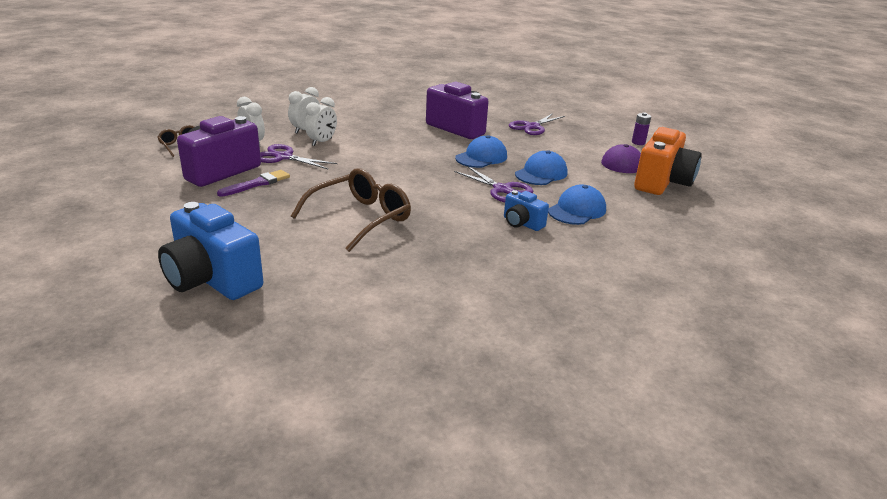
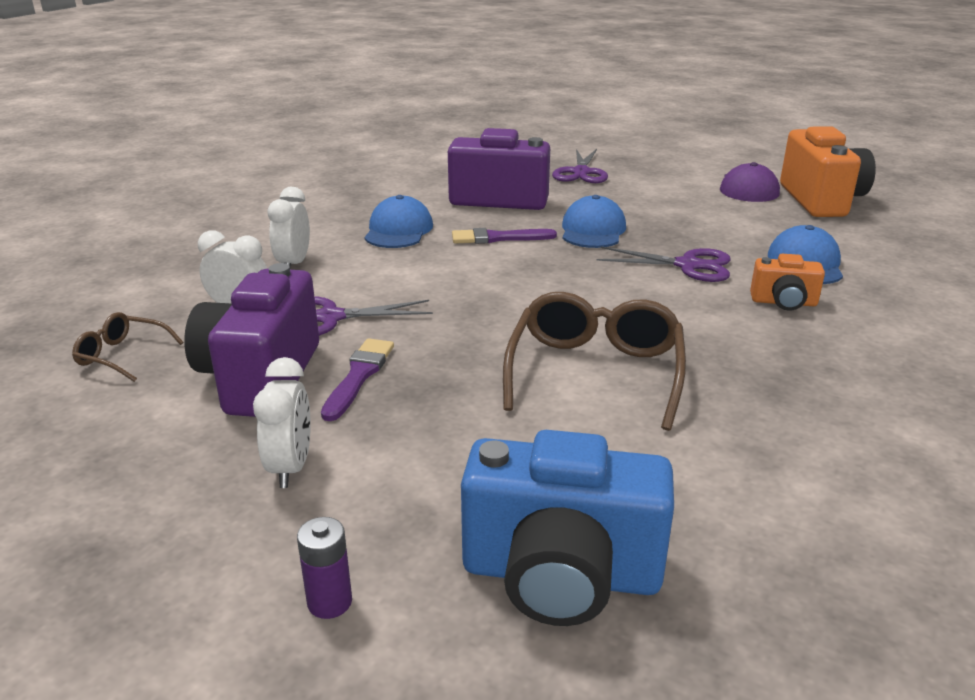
camera: 30 degrees left, 0 degrees up
white clock [305,97,337,146] -> white clock moved to [253,357,311,488]
blue camera [504,190,549,231] -> orange camera [750,254,825,311]
blue cap [515,150,568,185] -> blue cap moved to [364,195,433,248]
purple battery [632,112,651,145] -> purple battery moved to [297,517,352,619]
none -> purple brush [452,228,557,244]

